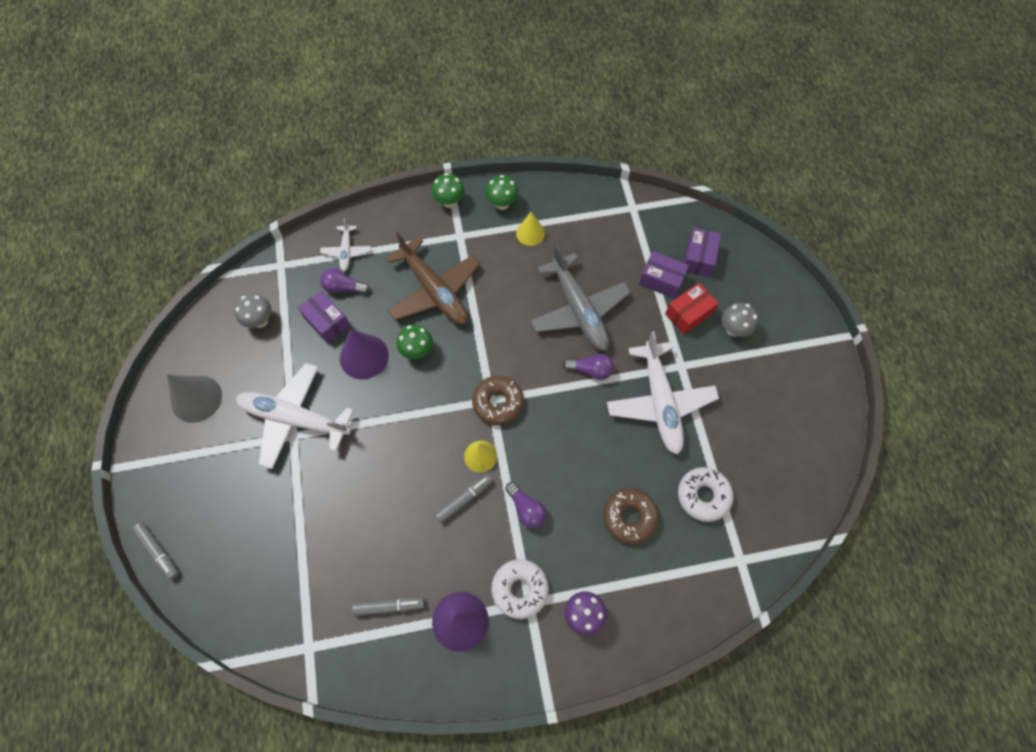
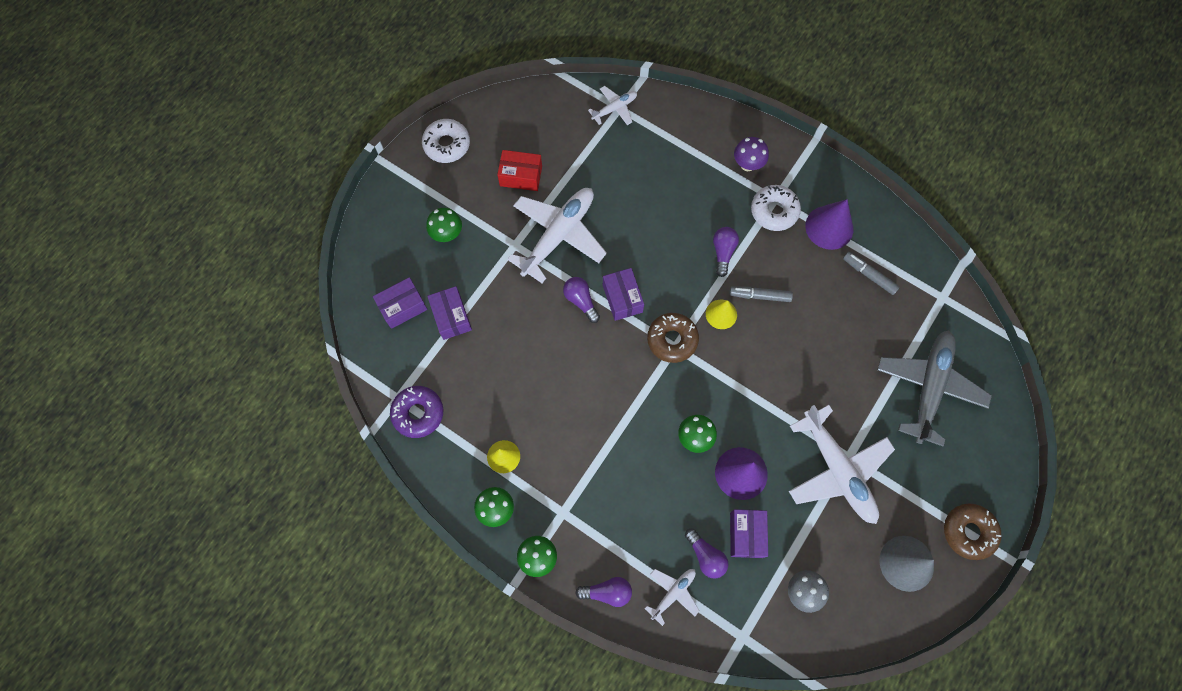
camera: 135 degrees left, 5 degrees up
grey marker [132,522,179,580] -> none
brown plane [386,232,480,325] -> none
grey plane [530,245,631,351] -> grey plane moved to [877,330,992,446]
brown donut [603,488,659,544] -> brown donut moved to [944,504,1001,560]
red box [665,283,719,334] -> red box moved to [497,150,542,191]
white donut [678,467,734,522] -> white donut moved to [422,119,470,163]
grey mushroom [722,302,758,337] -> green mushroom [426,208,462,242]
none -> purple donut [390,386,443,438]
none -> purple light bulb [575,577,632,607]
none -> white plane [588,86,637,125]
none -> purple box [603,268,644,321]

